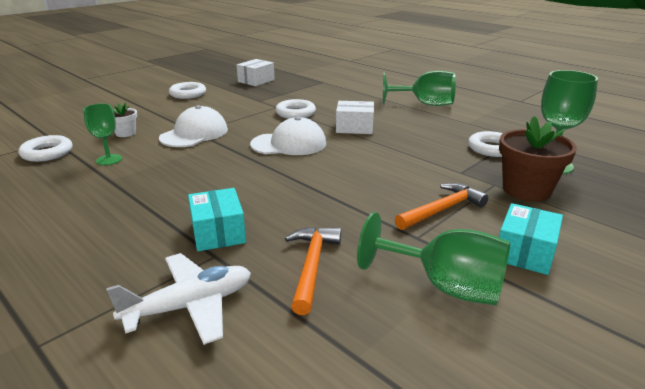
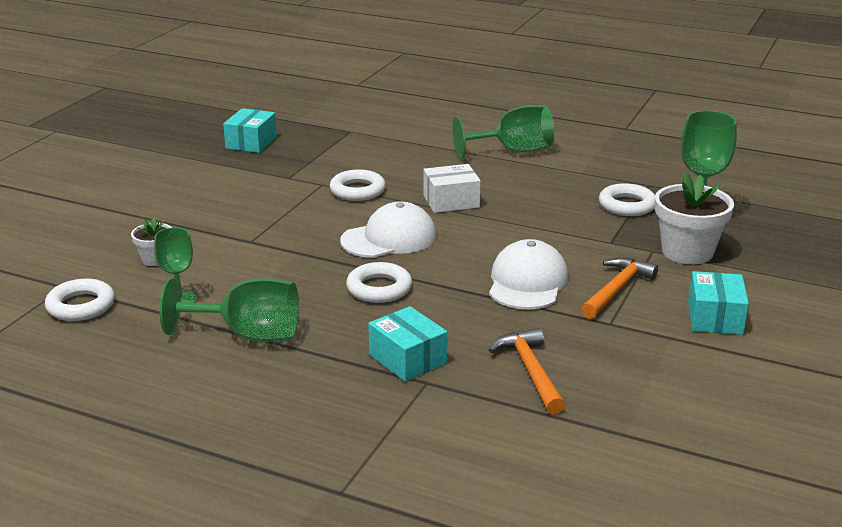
camera: 20 degrees left, 0 degrees up
white plane [106,253,251,345] -> none
white cap [159,105,228,147] -> white cap moved to [489,239,568,310]
white ring [169,82,206,99] -> white ring moved to [346,262,412,303]
white box [237,59,275,86] -> turquoise box [223,108,277,153]
green goblet [357,212,510,305] -> green goblet moved to [160,278,299,342]
brown flower pot [499,116,577,202] -> white flower pot [655,172,734,264]

